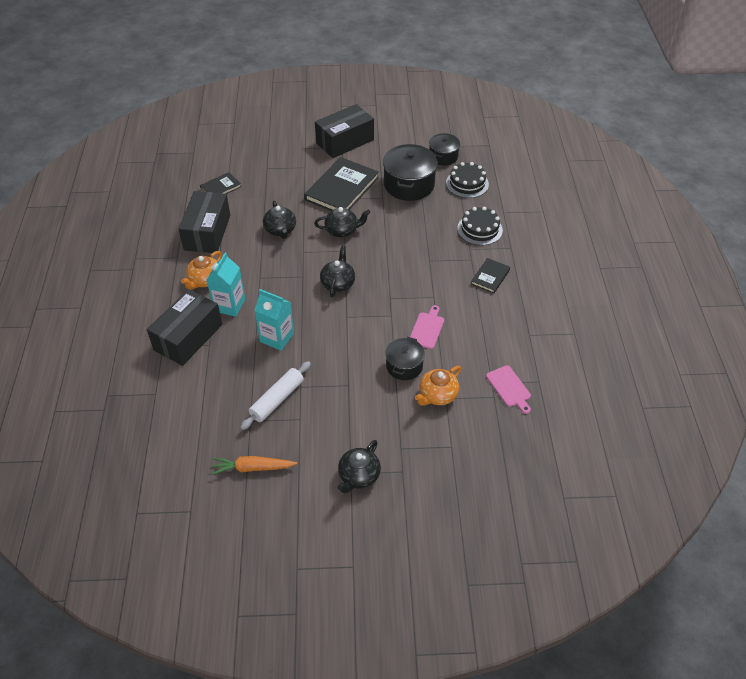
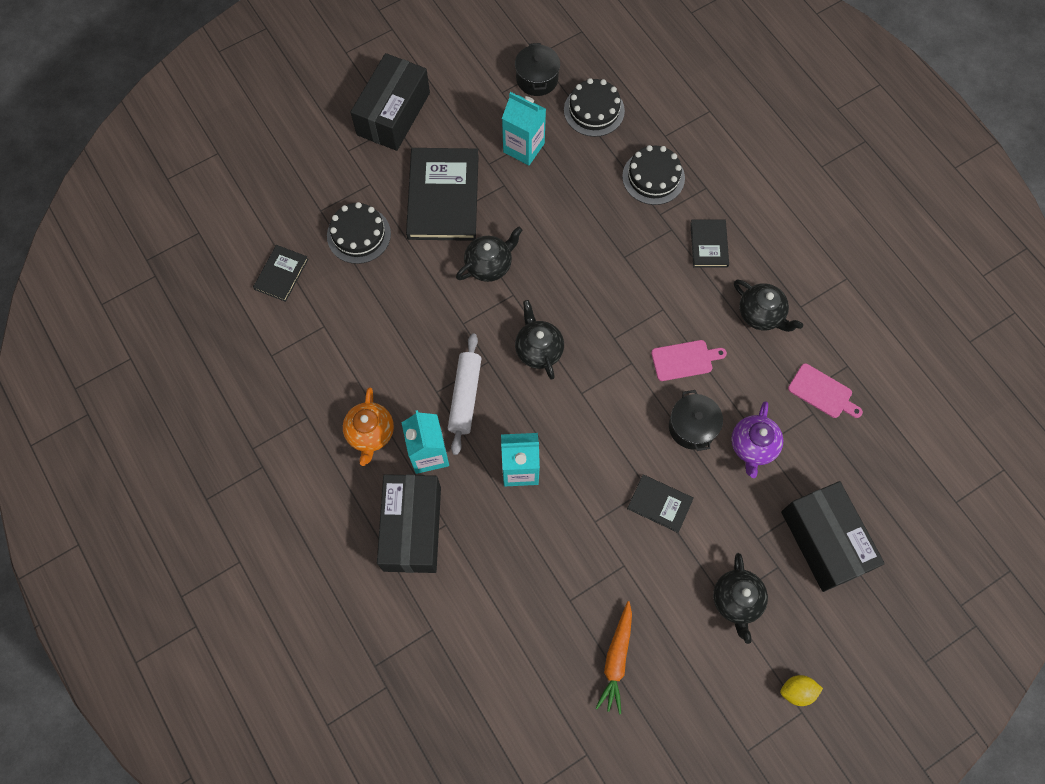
camera: 30 degrees left, 20 degrees up
black box [179,191,230,253] -> black box moved to [781,481,885,592]
orange carrot [212,456,297,475] -> orange carrot turned 45 degrees counterclockwise [596,601,632,714]
white rolling pin [240,361,311,430] -> white rolling pin moved to [448,333,481,455]
black teapot [263,201,296,239] -> black teapot moved to [734,280,803,332]
black pot [383,144,438,201] -> turquoise carton [502,92,546,165]
pink cutting board [410,305,444,349] -> pink cutting board turned 90 degrees clockwise [651,340,727,381]
orange teapot [415,366,461,406] -> purple teapot [731,401,783,478]
none -> black cake [327,202,391,264]
none -> black book [627,474,694,533]
none -> yellow lemon [780,675,823,706]

